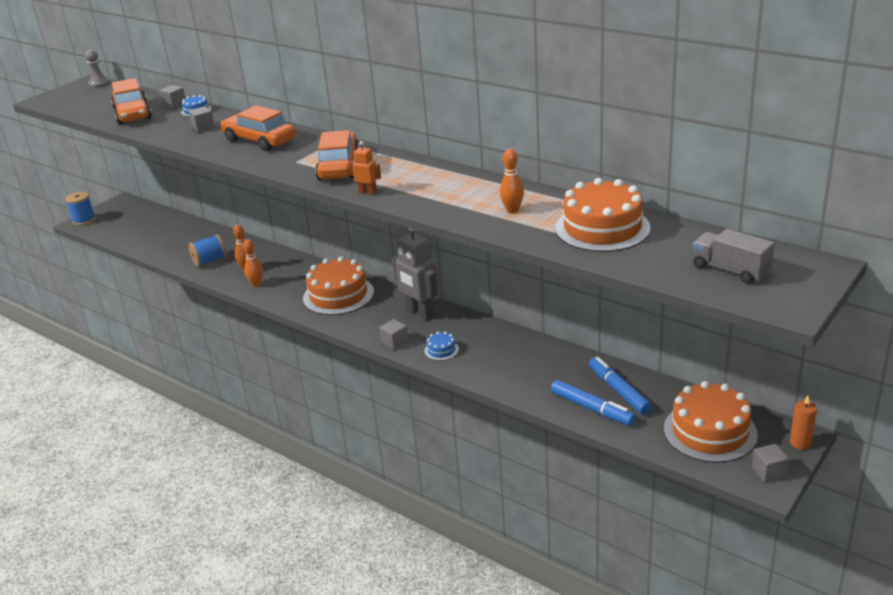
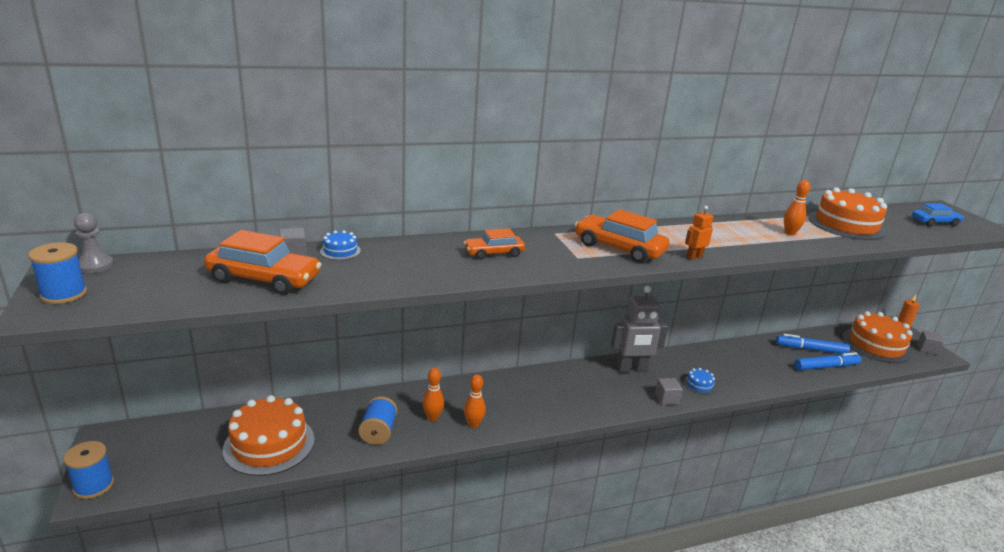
camera: 60 degrees left, 5 degrees down
grey cube [188,106,215,133] -> none
orange car [221,105,296,151] -> orange car [464,228,525,260], size x0.62
orange cake [303,256,374,315] -> orange cake moved to [223,395,315,476]
grey truck [693,229,775,283] -> blue car [912,203,964,226]
none -> blue spool [28,242,87,304]

